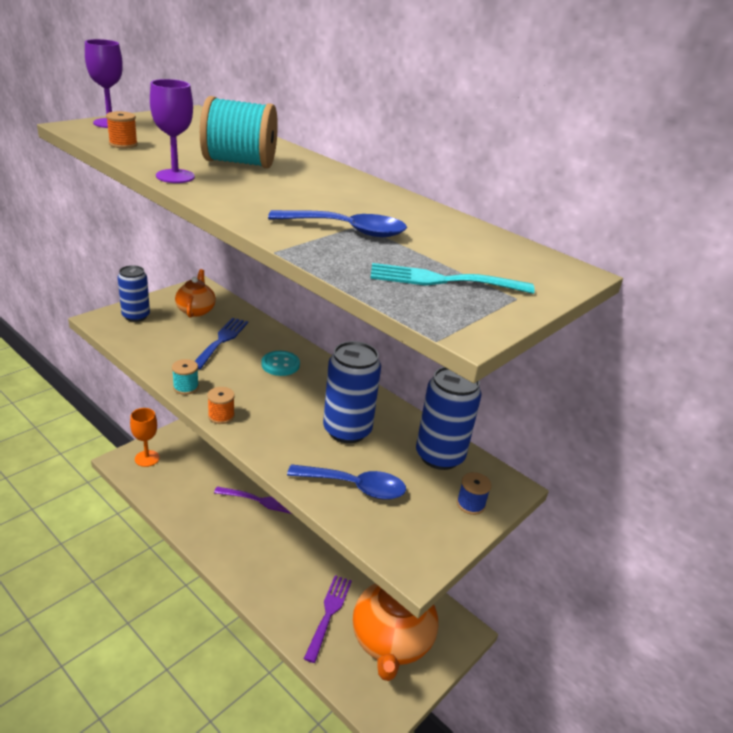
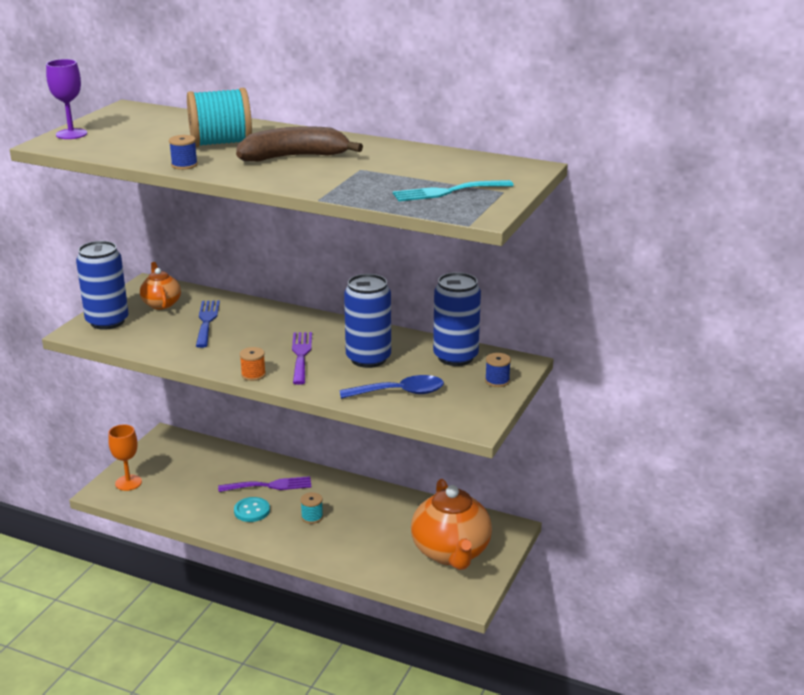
camera: 15 degrees left, 5 degrees down
orange spool [106,111,138,148] -> none
blue can [118,265,150,322] -> blue can [76,241,129,330], size x1.52
purple goblet [150,79,195,183] -> blue spool [169,135,198,170]
turquoise spool [172,359,199,395] -> turquoise spool moved to [300,492,323,524]
turquoise button [262,351,300,376] -> turquoise button moved to [234,497,270,522]
blue spoon [268,210,407,237] -> none
purple fork [304,575,352,663] -> purple fork moved to [292,332,312,385]
none -> brown banana [236,126,363,161]

